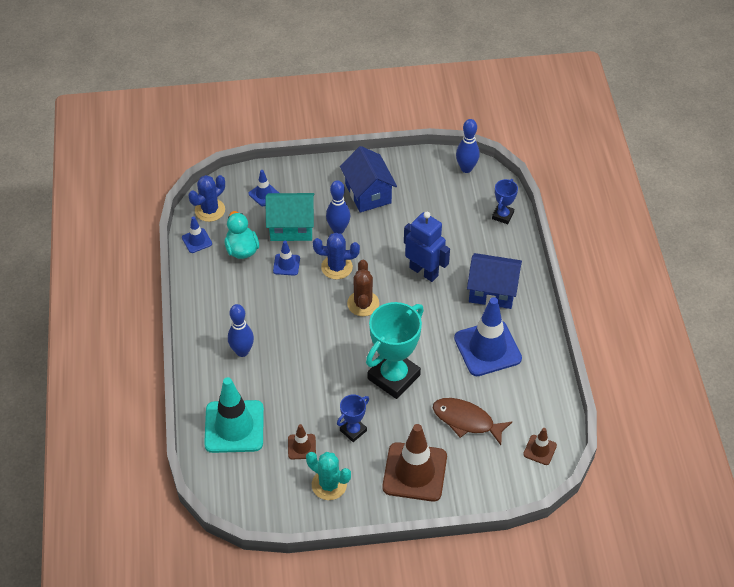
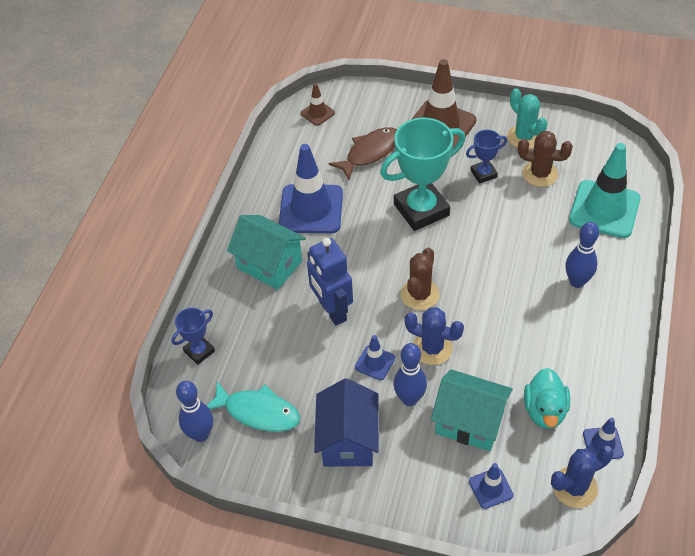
camera: 155 degrees left, 0 degrees up
blue traffic cone [273,241,300,276] -> blue traffic cone moved to [355,335,395,380]
brown traffic cone [288,424,316,459] -> brown cactus [518,131,573,187]
brown fish [433,398,512,445] -> brown fish turned 90 degrees counterclockwise [329,127,397,180]
blue house [467,253,522,309] -> turquoise house [227,215,306,290]
none -> turquoise fish [207,381,300,432]

